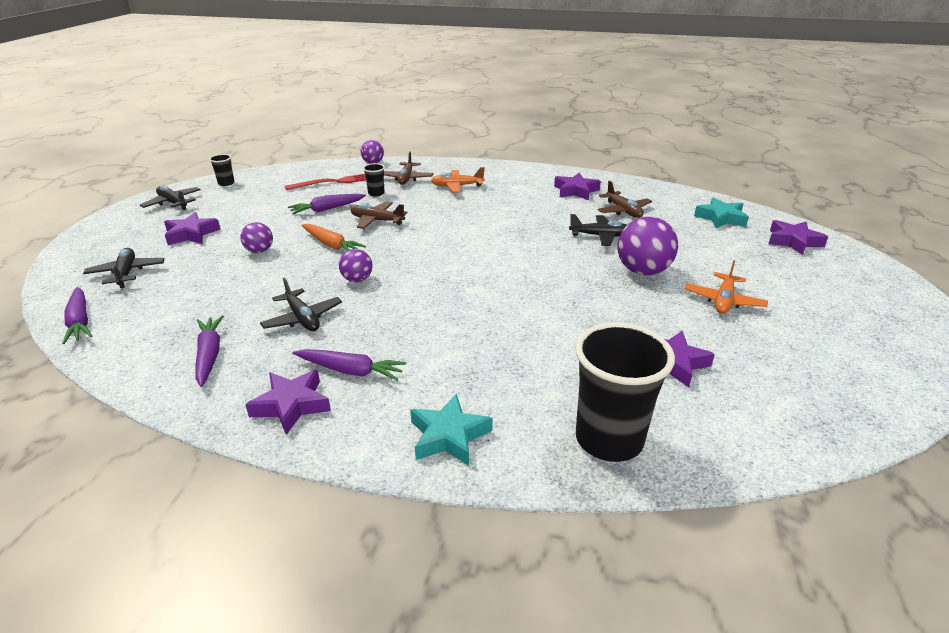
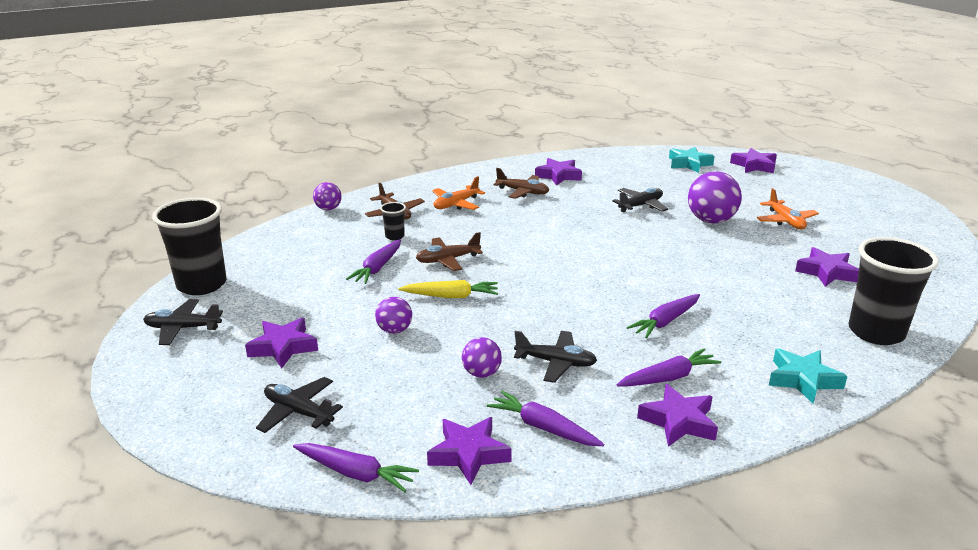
camera: 40 degrees left, 5 degrees down
black cup [209,154,234,186] -> black cup [152,198,226,295], size x2.25
red fork [285,174,366,190] -> none
orange carrot [302,224,366,251] -> yellow carrot [399,280,498,298]
purple ball [339,249,373,282] -> purple ball moved to [462,337,502,378]
brown plane [598,181,652,218] -> brown plane moved to [494,168,549,199]
none -> purple star [427,417,512,485]
none -> purple carrot [627,294,700,338]

